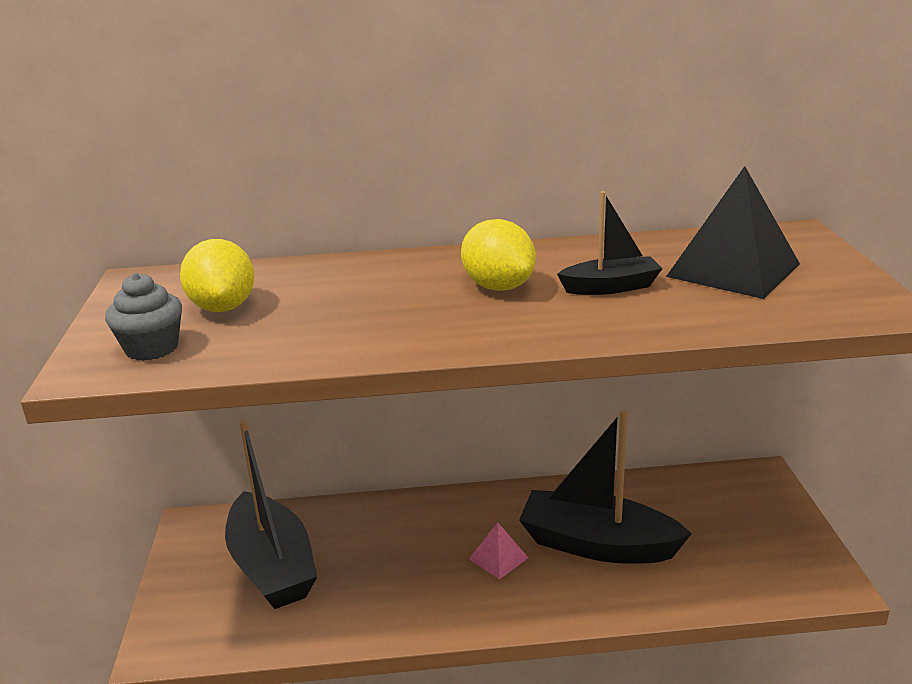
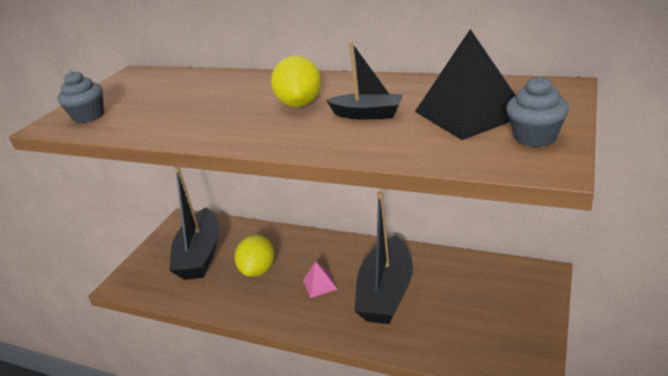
camera: 30 degrees right, 5 degrees up
yellow lemon [180,239,254,312] -> yellow lemon moved to [235,234,274,277]
black boat [519,410,692,564] -> black boat turned 120 degrees counterclockwise [355,191,413,324]
none -> grey cupcake [506,76,569,147]

